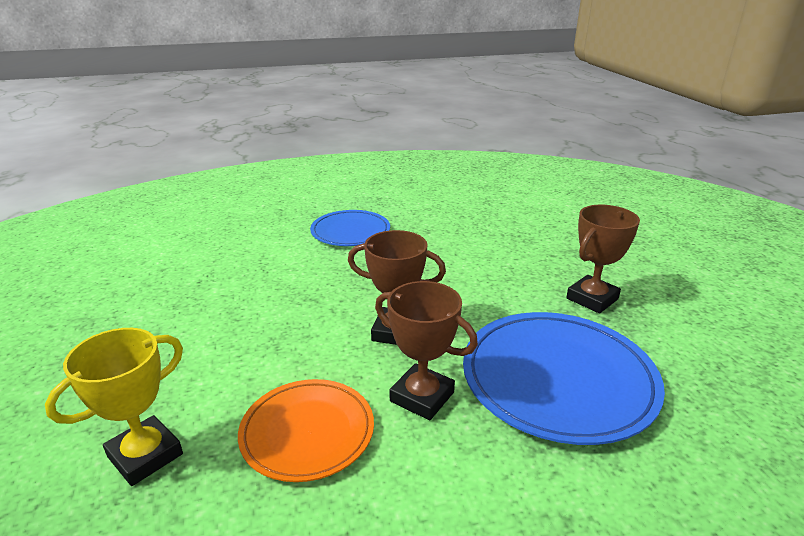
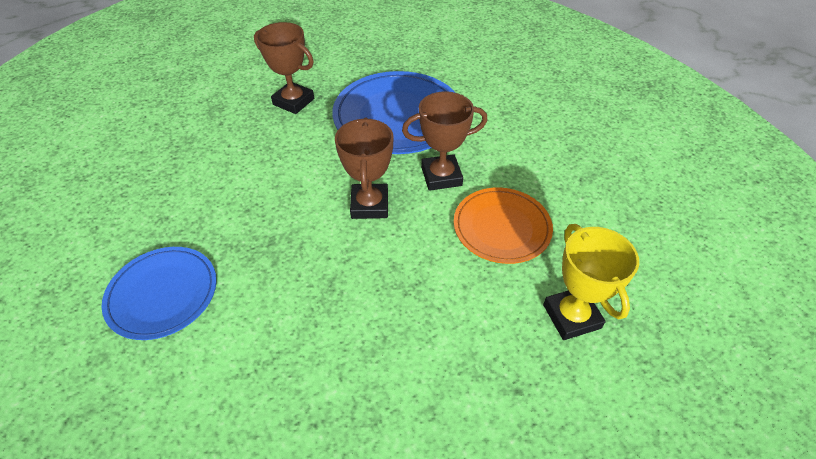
camera: 105 degrees left, 20 degrees up
yellow trophy [45,328,183,486] -> yellow trophy turned 45 degrees clockwise [543,224,639,340]
brown trophy [375,281,478,420] -> brown trophy turned 60 degrees clockwise [402,91,487,191]

